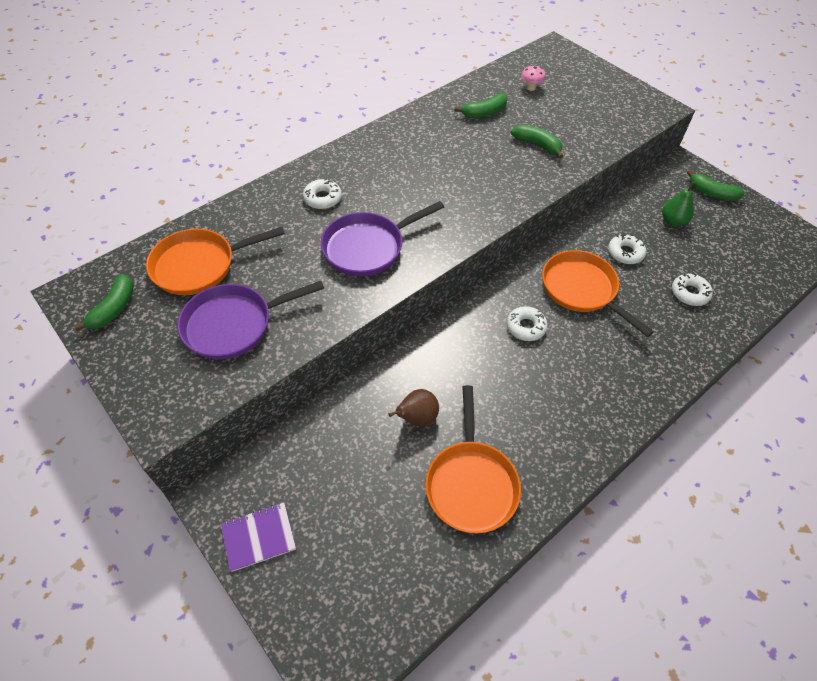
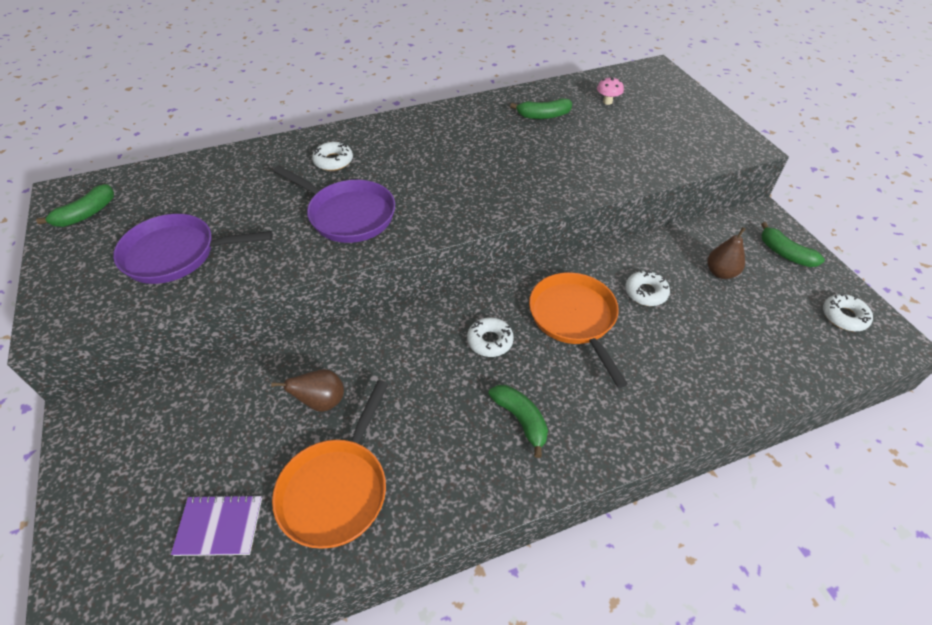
camera: 20 degrees right, 5 degrees down
orange pan [146,227,285,295] -> none
purple notebook [221,503,296,572] -> purple notebook moved to [171,495,262,556]
purple pan [321,201,444,276] -> purple pan turned 135 degrees counterclockwise [273,165,395,243]
green banana [511,125,563,159] -> green banana moved to [488,385,548,458]
green pear [662,182,694,227] -> brown pear [707,227,746,279]
white donut [672,273,713,306] -> white donut moved to [823,293,873,331]

